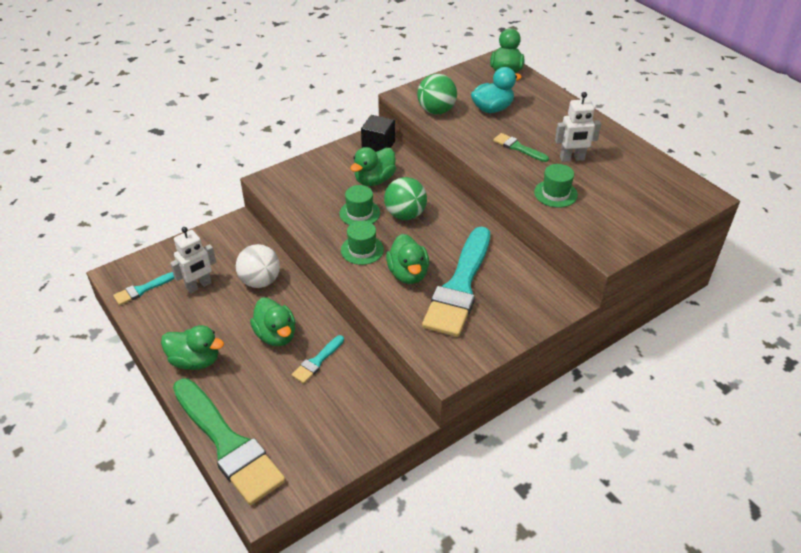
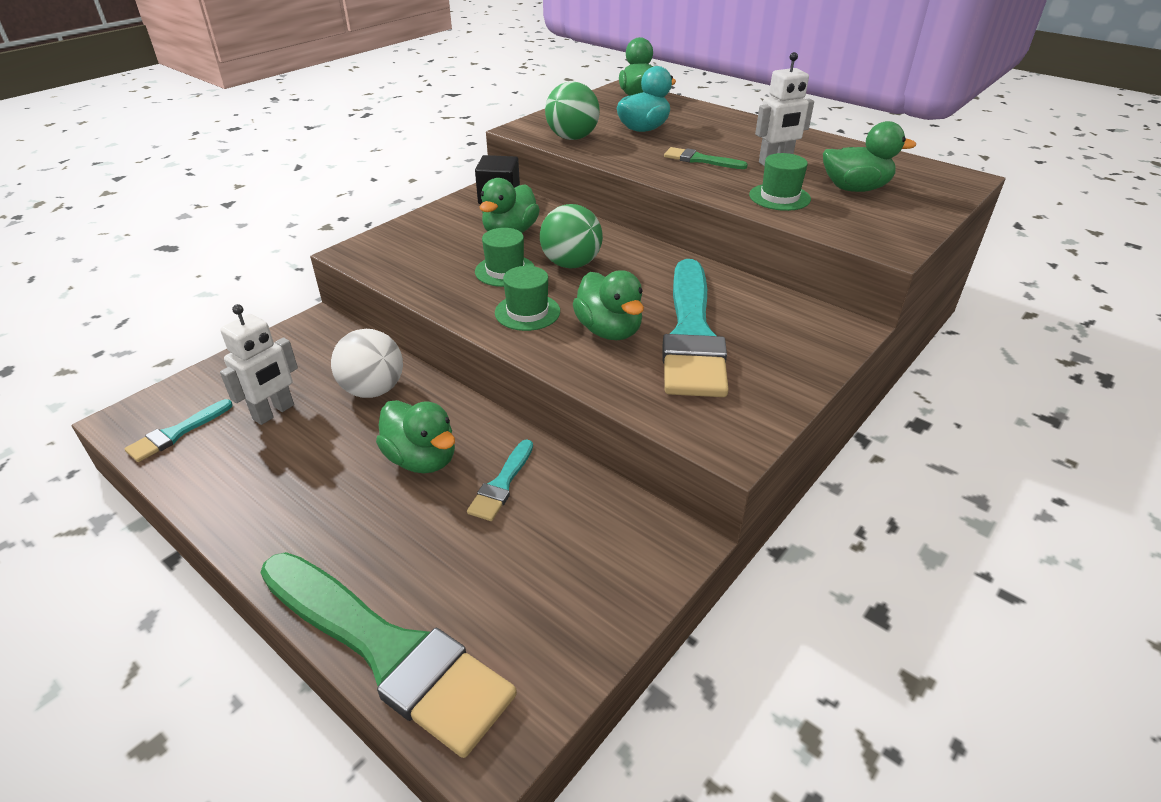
camera: 15 degrees left, 5 degrees down
green duck [161,325,224,370] -> green duck moved to [823,121,916,192]

